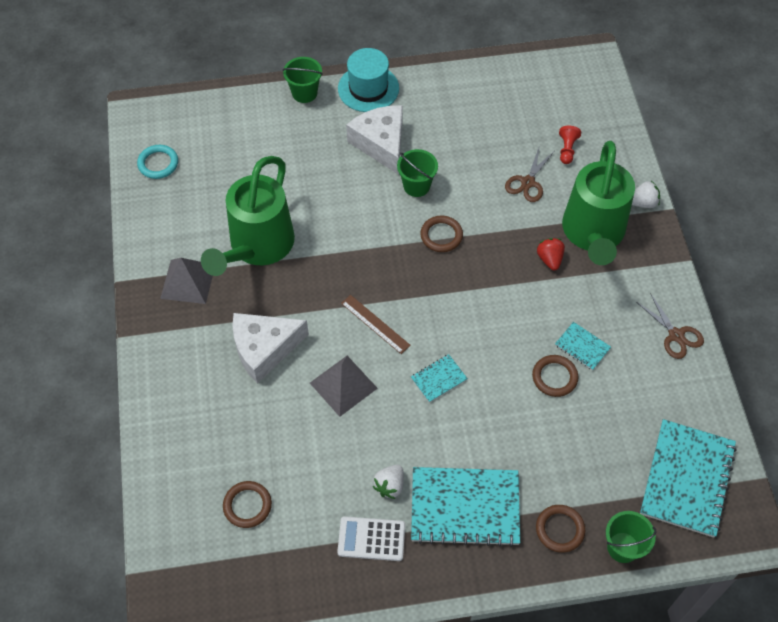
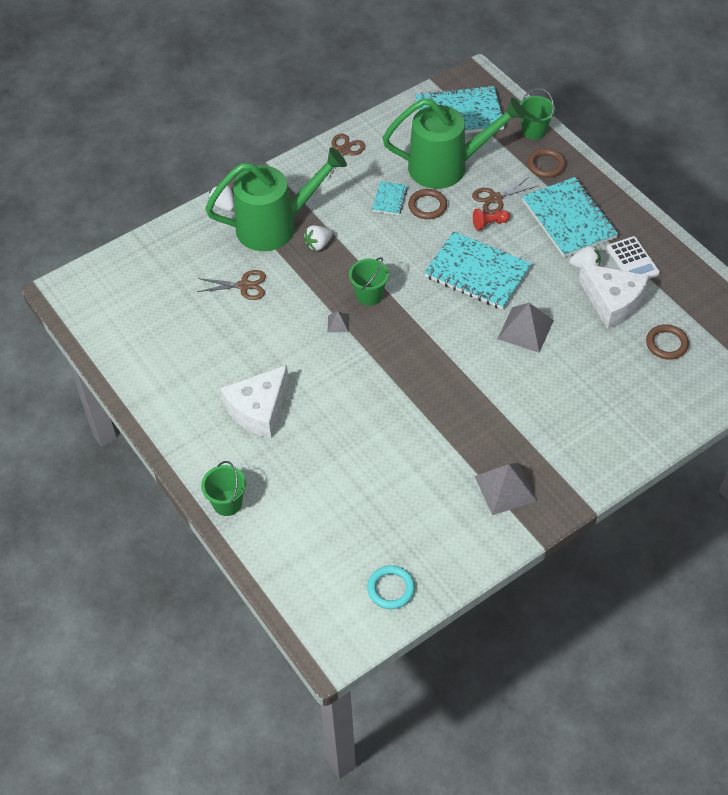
camera: 115 degrees left, 5 degrees down
green watering can [201,156,295,276] -> green watering can moved to [383,98,525,189]
white cheese [232,313,309,384] -> white cheese moved to [579,263,649,329]
turquoise hat [338,48,399,112] -> none
brown ruler [341,295,411,354] -> none
green bucket [397,149,438,197] -> green bucket moved to [349,257,389,306]
turquoise notebook [411,354,468,403] -> turquoise notebook [424,231,532,309], size x2.15
brown ring [420,216,463,252] -> grey pyramid [328,311,349,332]
red strawberry [537,238,565,270] -> white strawberry [303,225,333,251]
red pawn [559,126,581,164] -> red pawn moved to [473,209,510,230]
none -> brown scissors [472,177,537,214]

